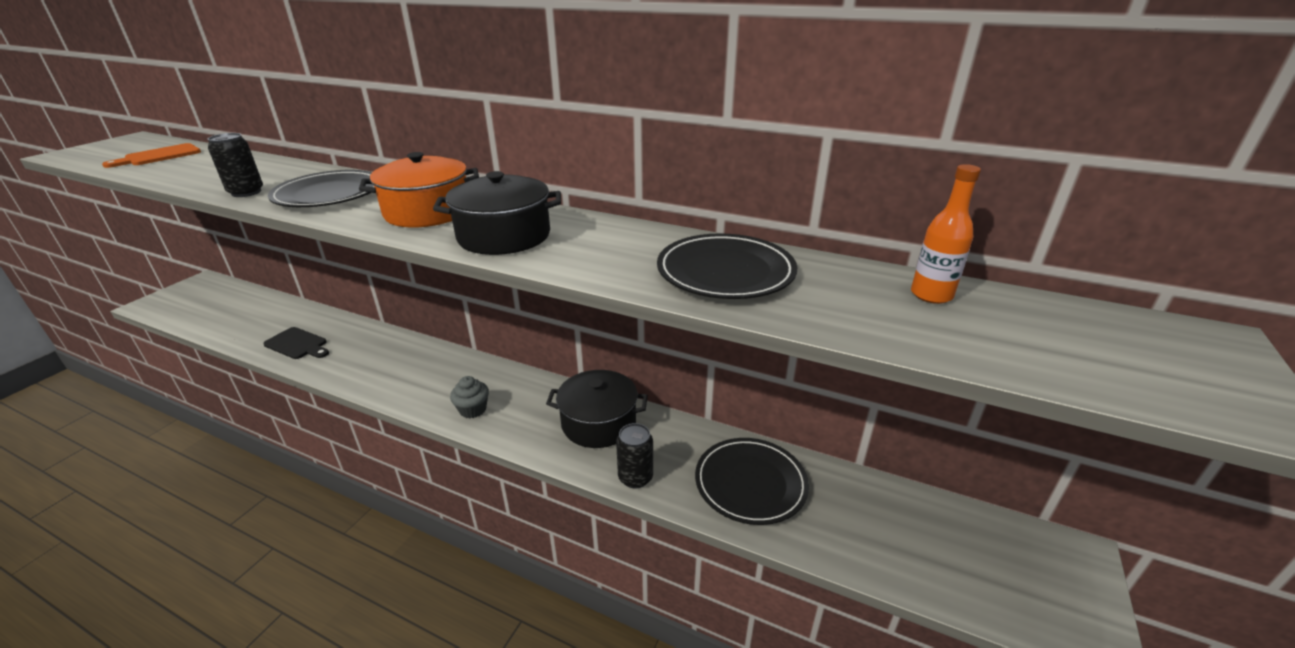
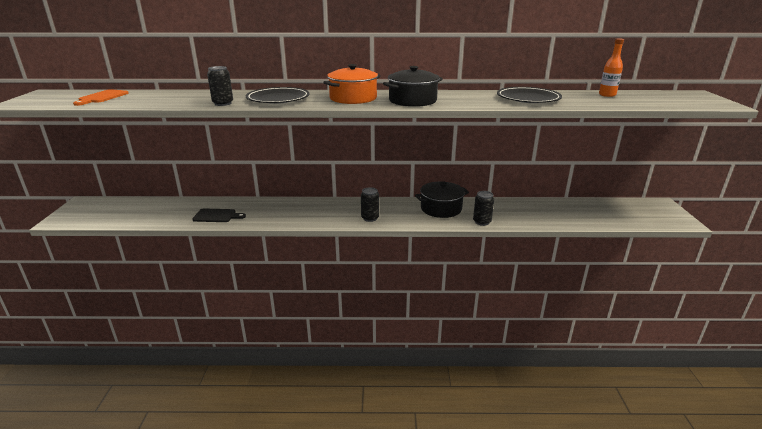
camera: 25 degrees left, 5 degrees down
grey cupcake [450,376,489,418] -> black can [361,187,379,222]
black plate [695,438,809,525] -> none

